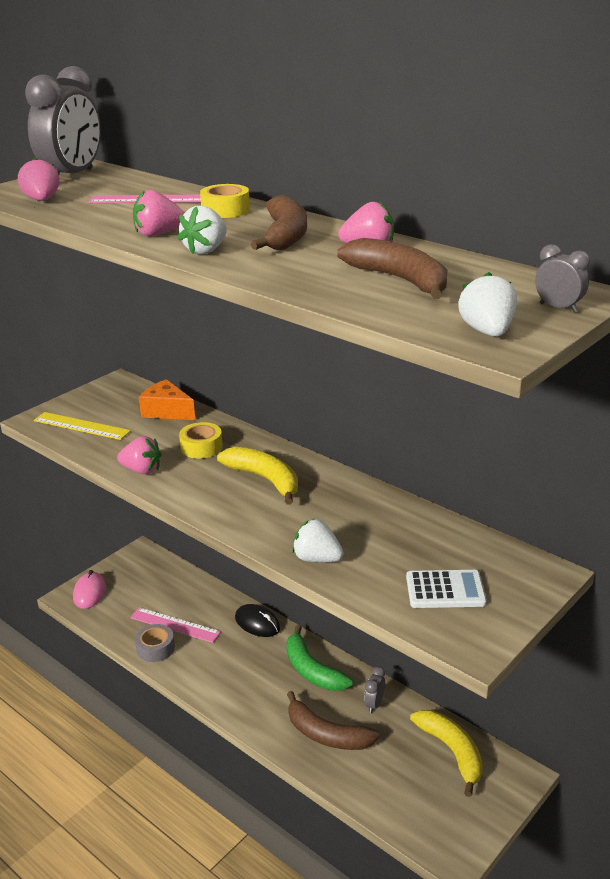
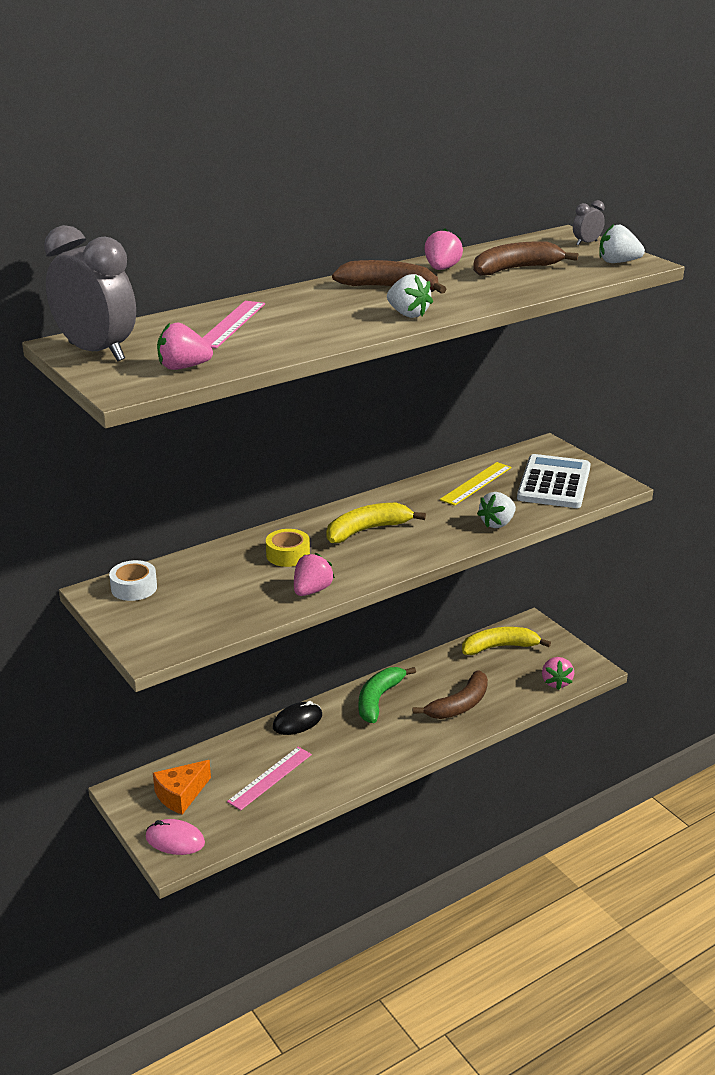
camera: 75 degrees left, 0 degrees up
yellow ruler [34,412,131,440] -> yellow ruler moved to [440,462,512,506]
pink strawberry [133,190,185,236] -> pink strawberry moved to [542,657,574,690]
grey tape [135,624,175,662] -> none
orange cheese [139,379,195,420] -> orange cheese moved to [153,760,211,815]
yellow tape [200,184,250,218] -> none
green banana [286,625,353,691] -> green banana turned 135 degrees clockwise [359,667,416,723]
grey clock [364,666,385,713] -> none
white calculator [406,570,487,608] -> white calculator [517,454,591,508], size x1.64
none -> white tape [109,560,157,601]

